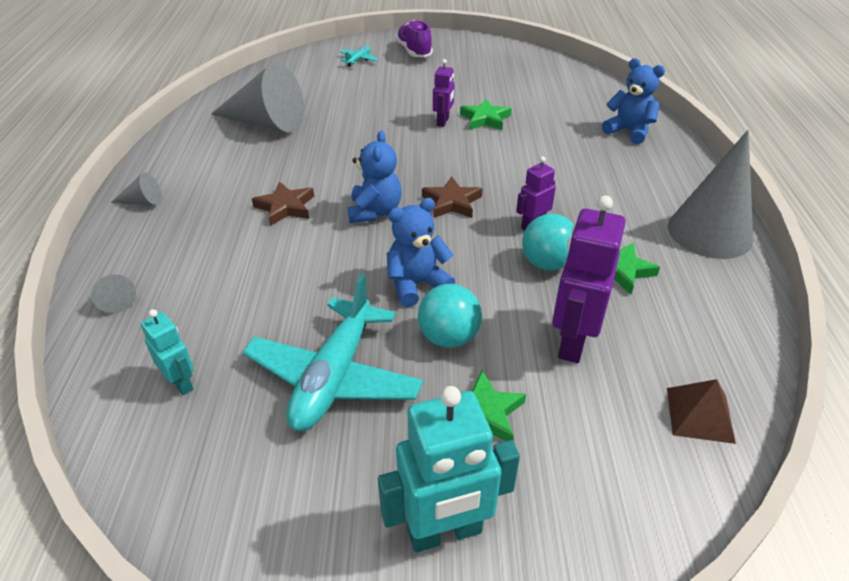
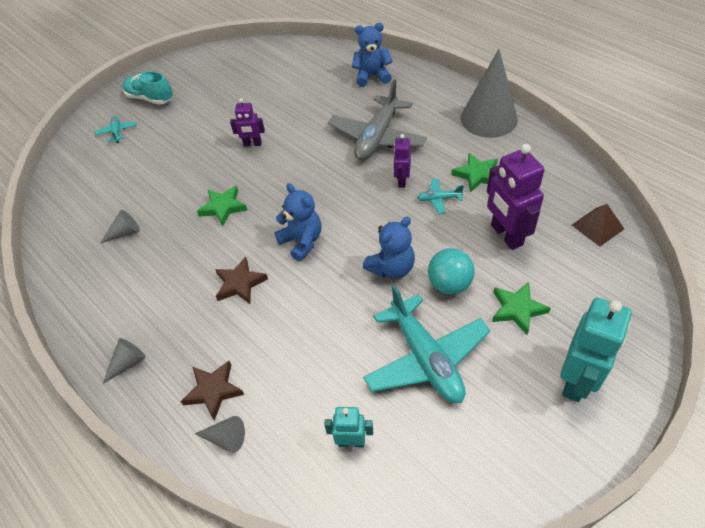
camera: 40 degrees left, 10 degrees up
grey cone [211,63,304,133] -> grey cone [100,210,140,243], size x0.43
blue teddy bear [387,198,455,307] -> blue teddy bear turned 150 degrees counterclockwise [363,216,415,279]
purple shoe [396,20,433,57] -> turquoise shoe [123,71,173,105]
brown star [422,176,483,218] -> brown star moved to [181,361,244,421]
purple robot [433,59,455,127] -> purple robot turned 120 degrees clockwise [230,98,265,146]
green star [460,99,512,130] -> green star moved to [197,186,247,226]
turquoise ball [522,214,574,271] -> turquoise plane [417,178,464,214]
none -> grey plane [328,79,427,160]

